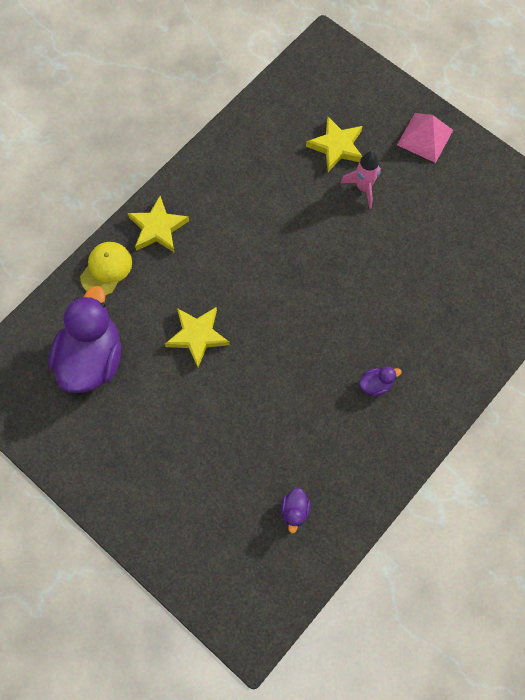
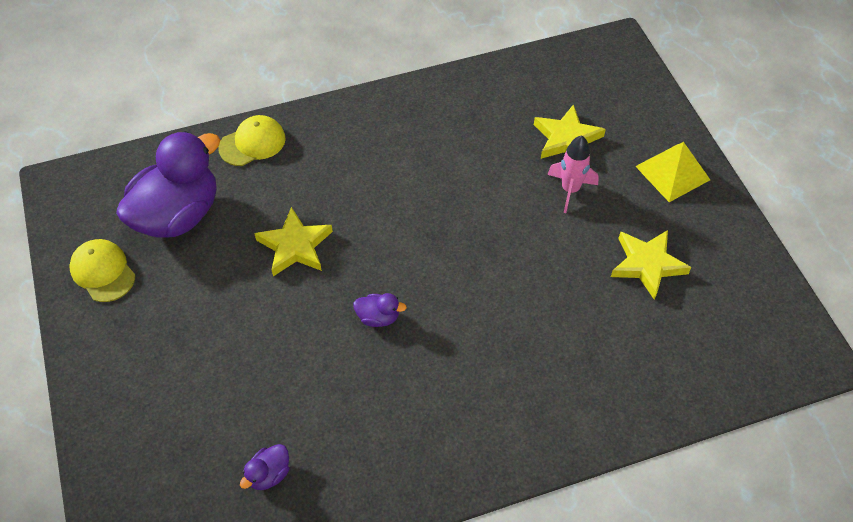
camera: 30 degrees right, 15 degrees down
yellow star [128,196,189,252] -> yellow star moved to [611,230,691,300]
purple duck [359,366,402,397] -> purple duck moved to [353,293,407,327]
pink pyramid [397,113,453,163] -> yellow pyramid [635,142,710,202]
none -> yellow cap [69,239,136,302]

